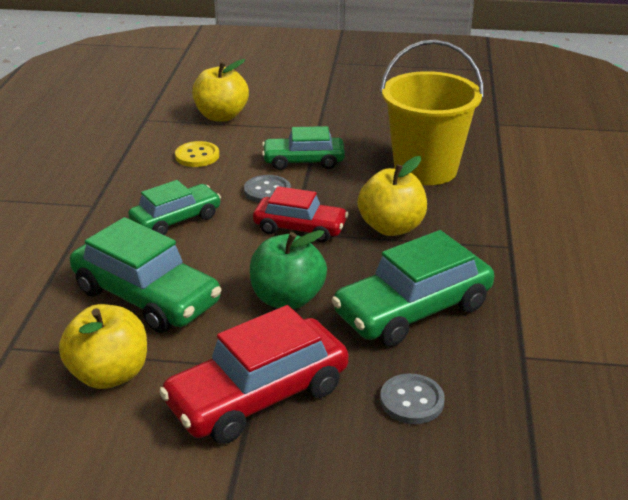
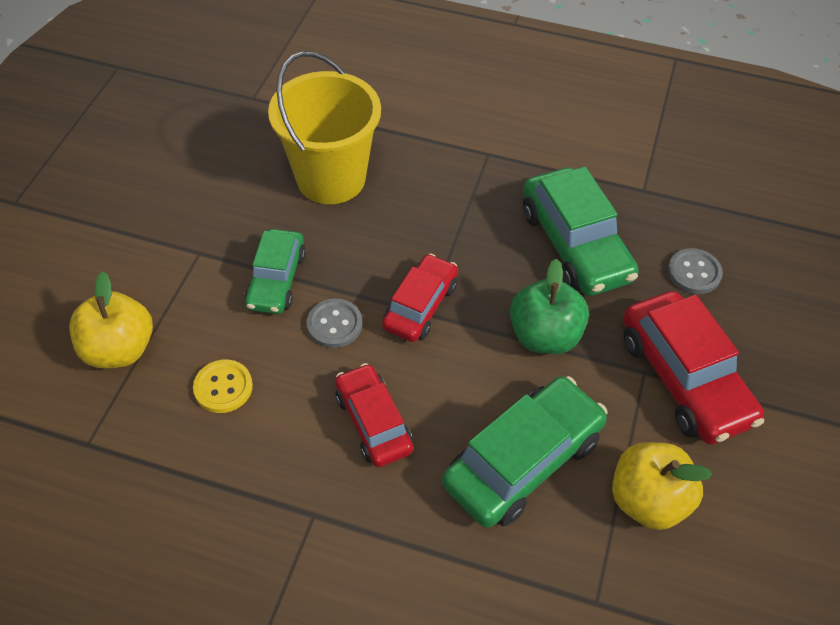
camera: 80 degrees left, 20 degrees up
green car [128,180,221,235] -> red car [335,363,413,467]
yellow apple [358,156,427,236] -> none

